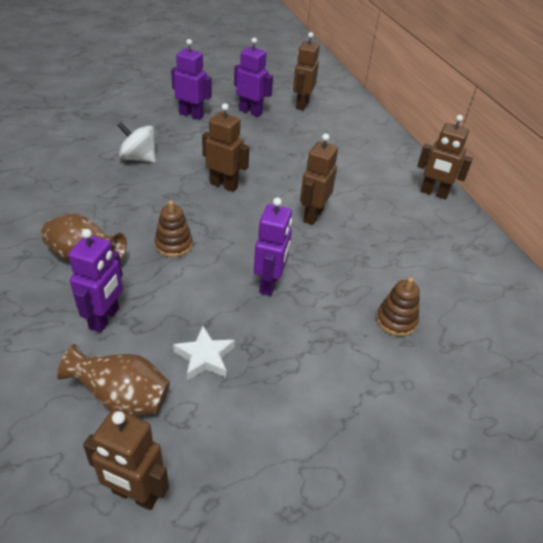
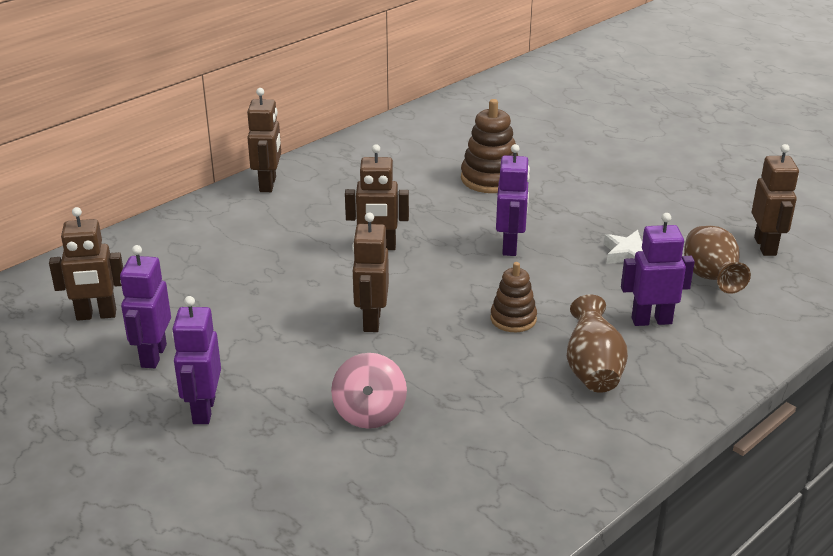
camera: 110 degrees left, 10 degrees down
white spinning top [117,122,156,163] -> pink spinning top [331,353,407,429]
purple robot [254,197,292,296] -> purple robot turned 105 degrees clockwise [496,144,530,256]
brown stacking toy [376,277,420,336] -> brown stacking toy [461,99,518,193], size x1.55

